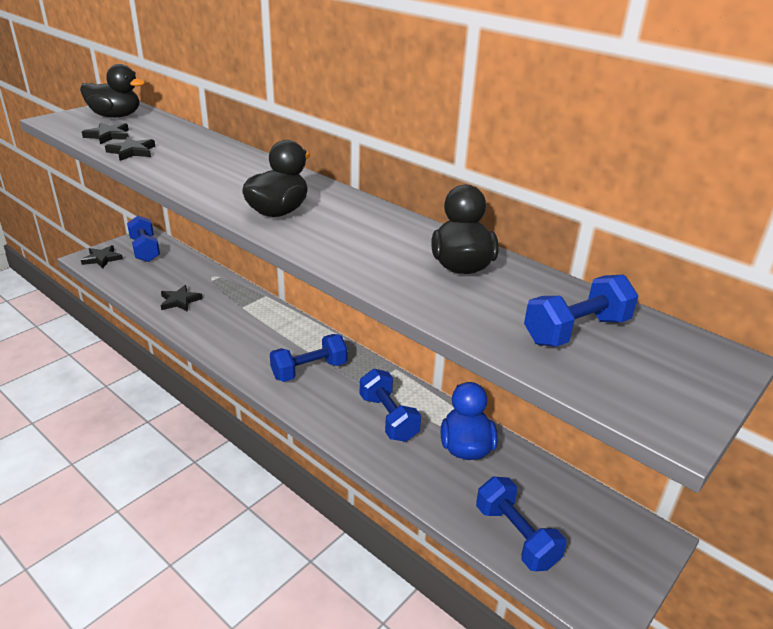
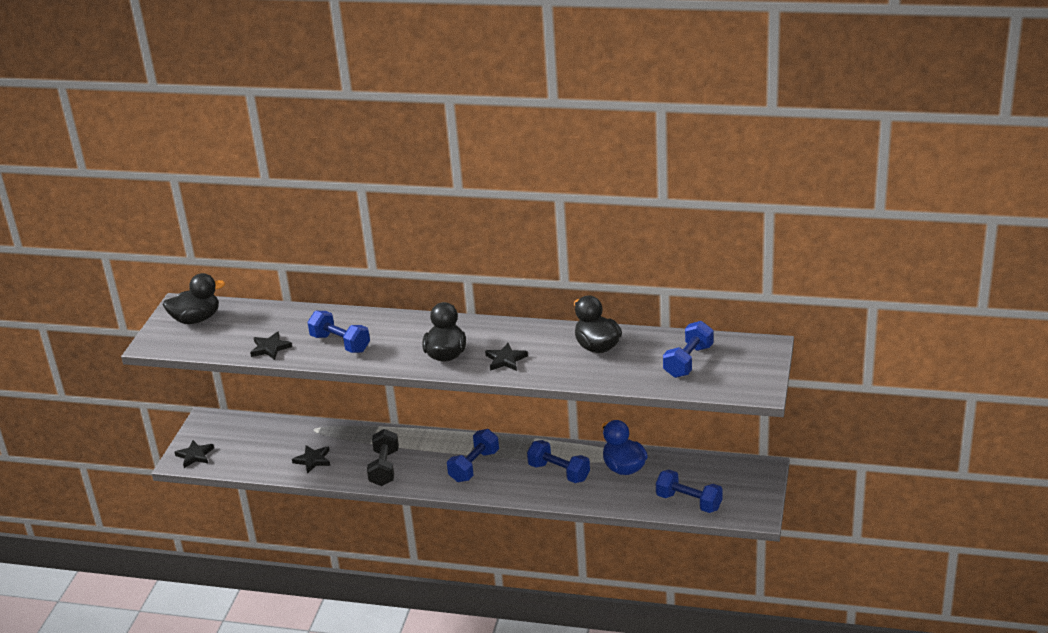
camera: 25 degrees left, 0 degrees up
black star [82,122,129,144] -> black star moved to [485,343,528,371]
blue dumbbell [127,216,160,262] -> blue dumbbell moved to [307,311,370,353]
none -> black dumbbell [367,429,399,486]

